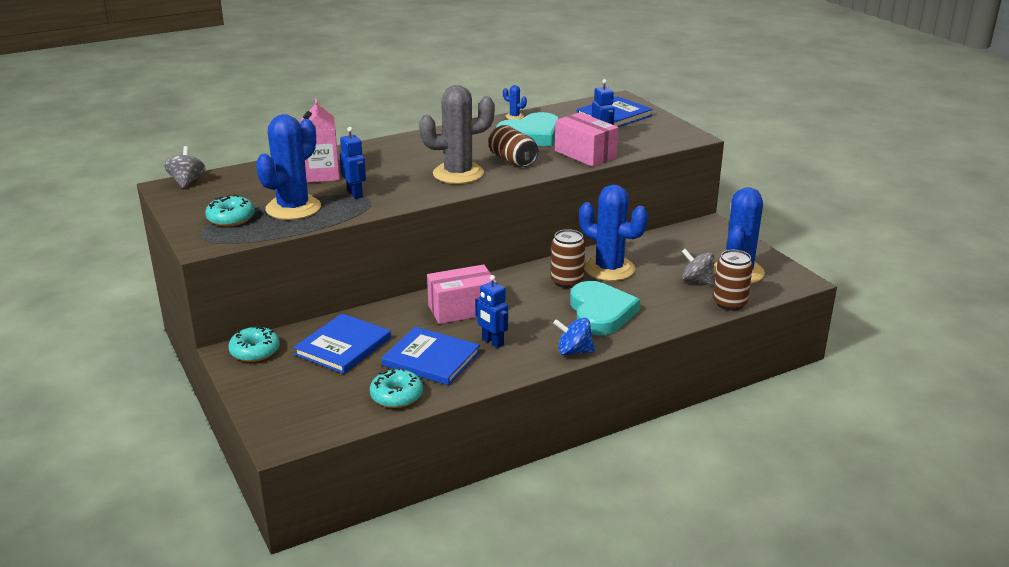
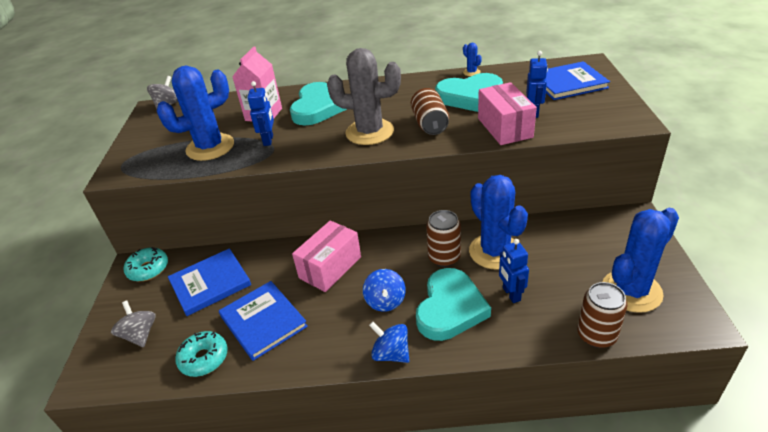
camera: 30 degrees right, 10 degrees up
turquoise donut [205,194,255,227] -> none
pink box [427,264,497,324] -> pink box turned 60 degrees counterclockwise [292,220,361,292]
blue robot [475,275,508,348] -> blue robot moved to [499,239,529,303]
grey spinning top [682,249,715,285] -> grey spinning top moved to [111,301,156,347]
none -> turquoise heart [290,82,347,125]
none -> blue spinning top [363,269,406,312]

